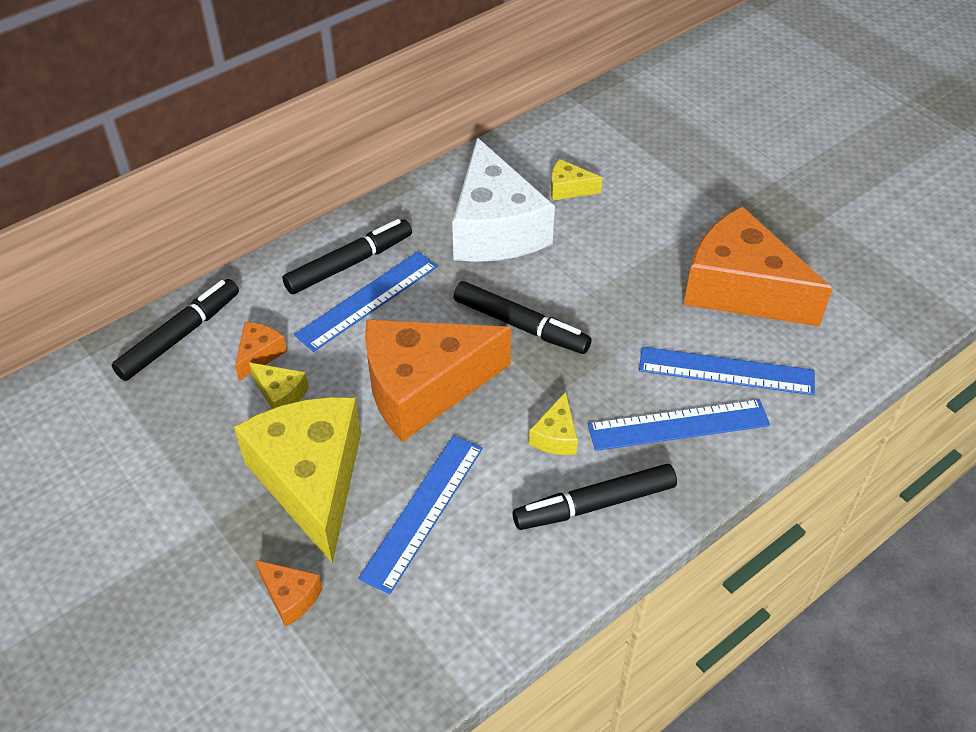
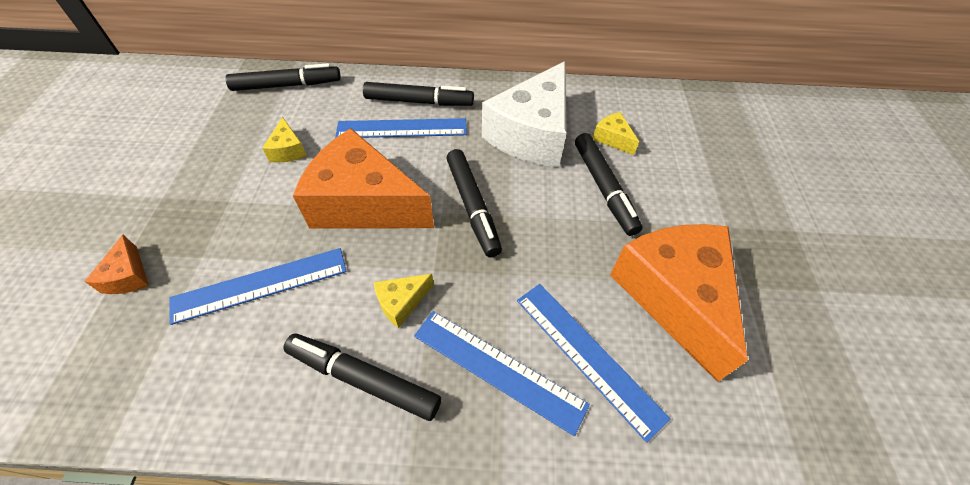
camera: 40 degrees right, 5 degrees up
yellow cheese [234,397,361,564] -> none
orange cheese [235,322,287,381] -> none
none -> black marker [575,133,643,236]

